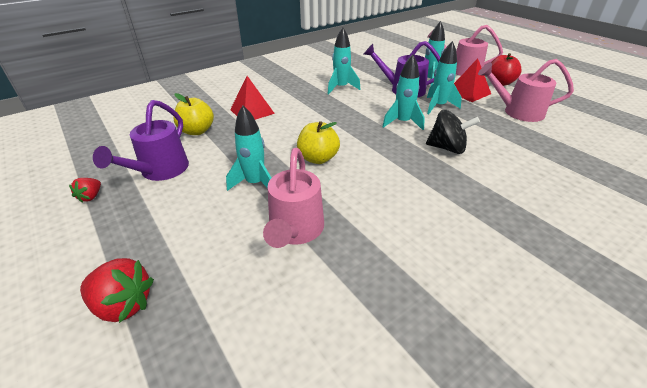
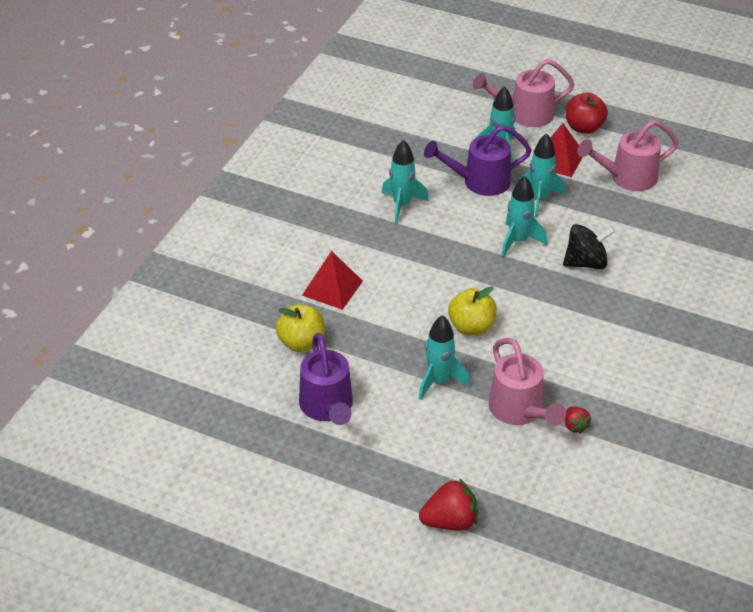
camera: 30 degrees left, 5 degrees up
red strawberry [69,178,101,203] -> red strawberry moved to [565,406,591,434]

